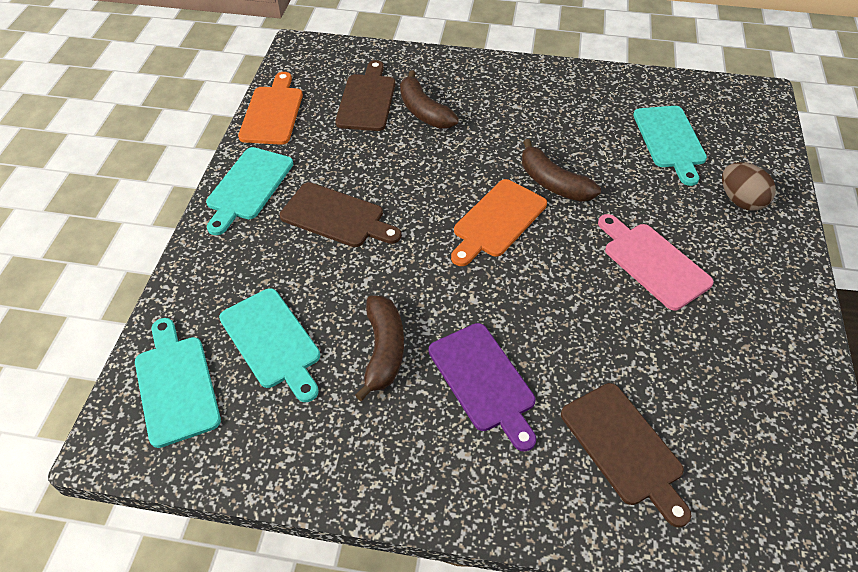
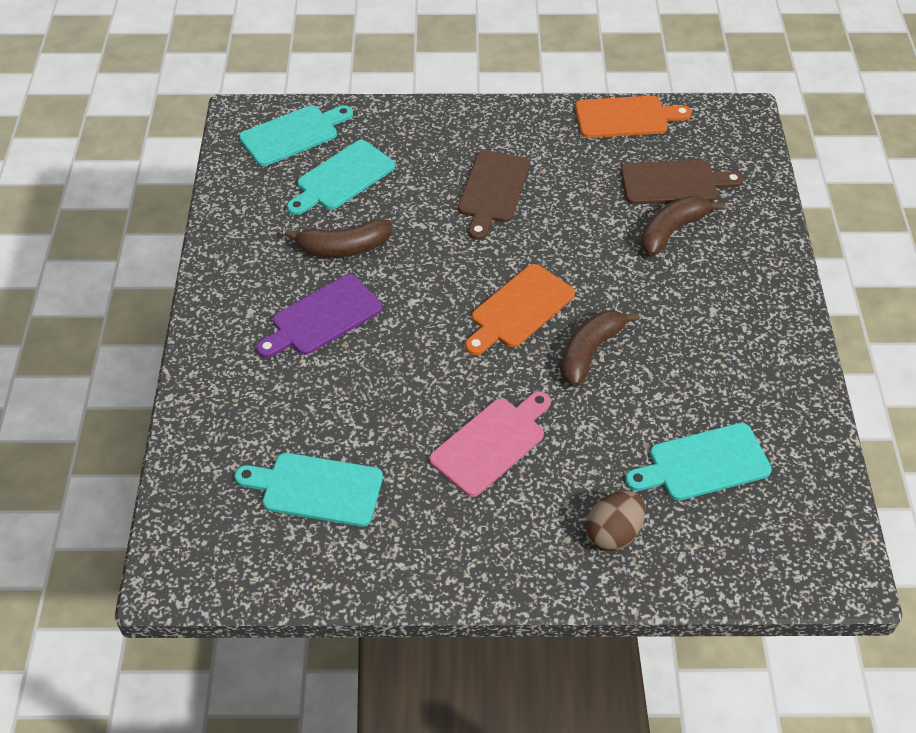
camera: 80 degrees right, 0 degrees up
turquoise cutting board [206,147,293,235] -> turquoise cutting board moved to [235,453,383,527]
orange cutting board [451,179,547,266] -> orange cutting board turned 75 degrees counterclockwise [465,264,575,355]
brown cutting board [561,383,691,527] -> none

